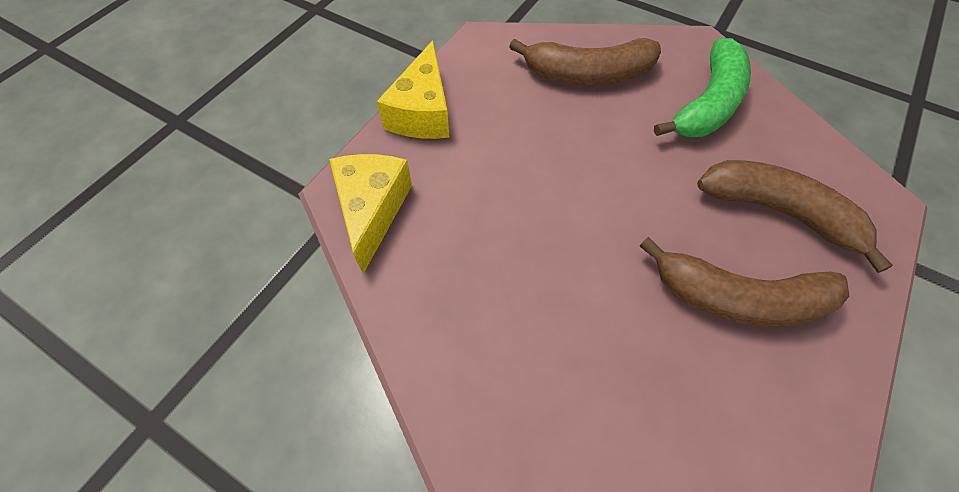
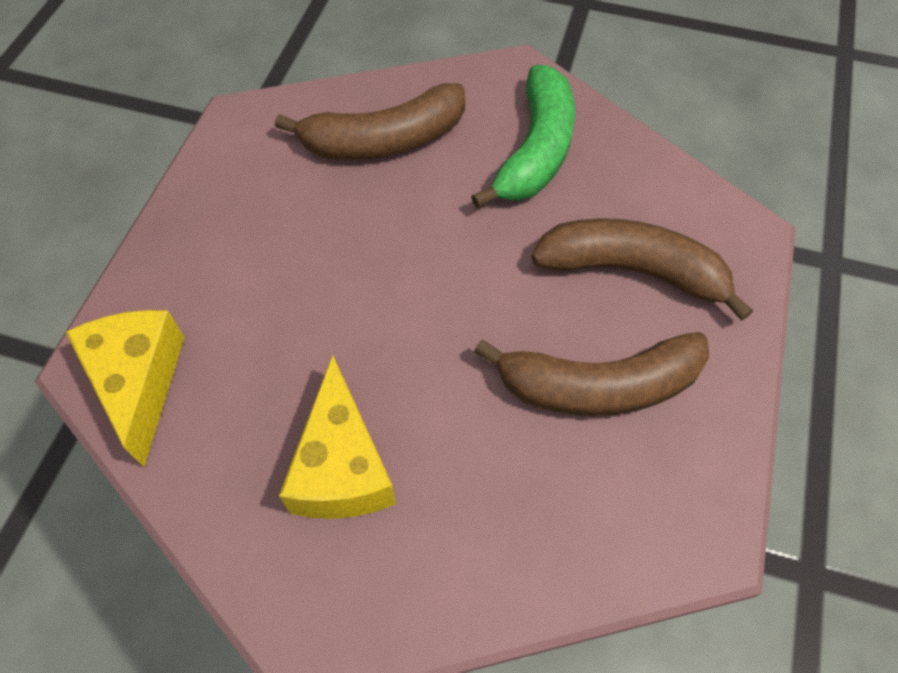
camera: 15 degrees left, 0 degrees up
yellow cheese [377,40,450,139] -> yellow cheese moved to [279,355,396,519]

